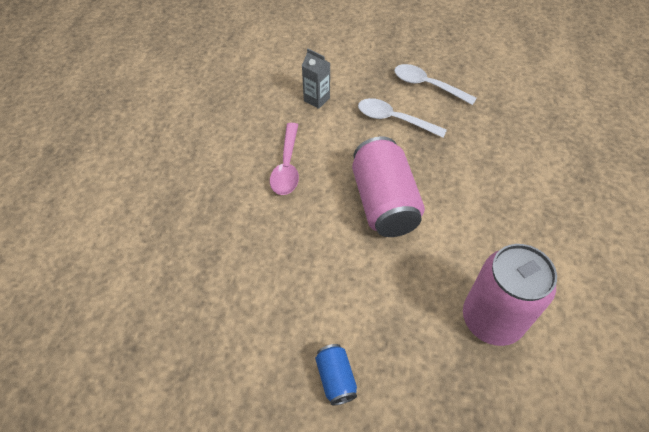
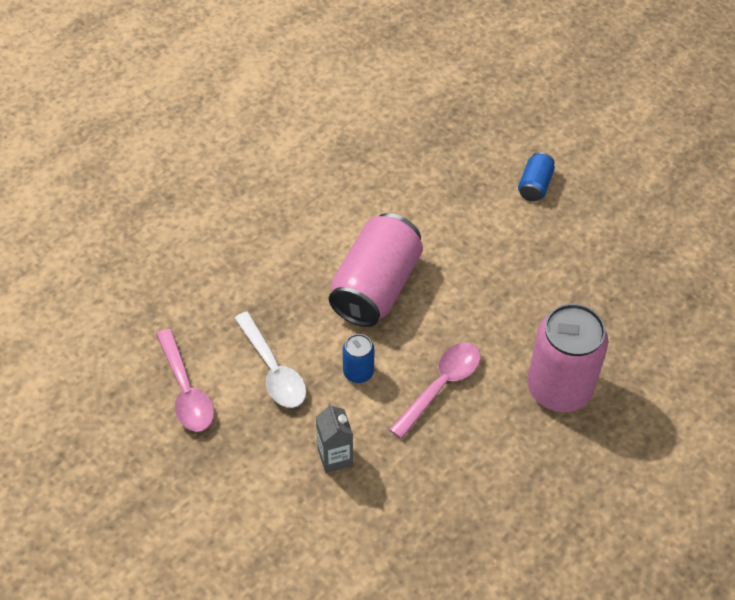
camera: 145 degrees left, 0 degrees up
white spoon [394,64,477,105] -> pink spoon [156,329,214,432]
pink can [463,244,557,346] -> pink can moved to [527,303,608,412]
none -> blue can [343,334,374,383]

